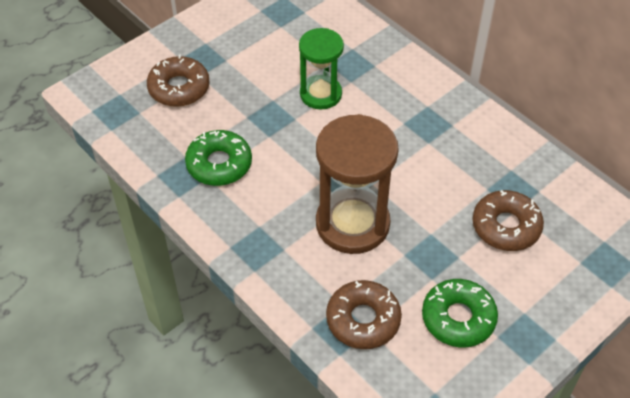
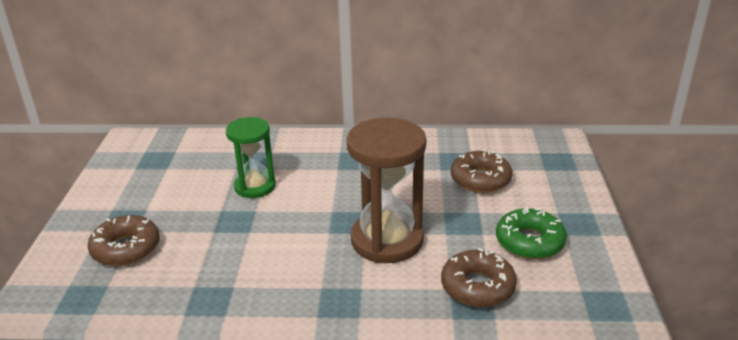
camera: 45 degrees left, 20 degrees down
green donut [185,130,252,186] -> none

